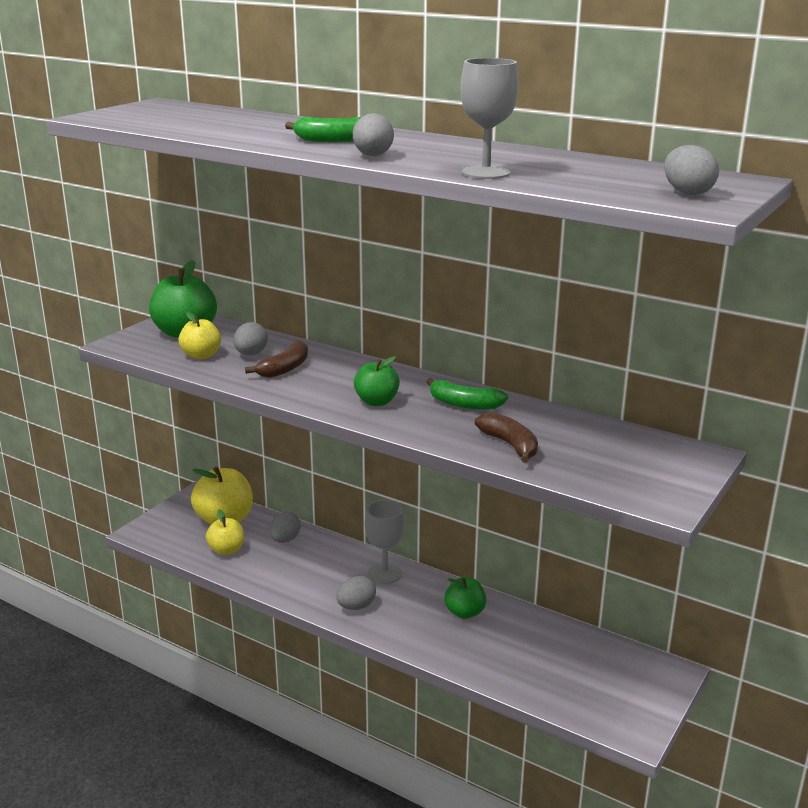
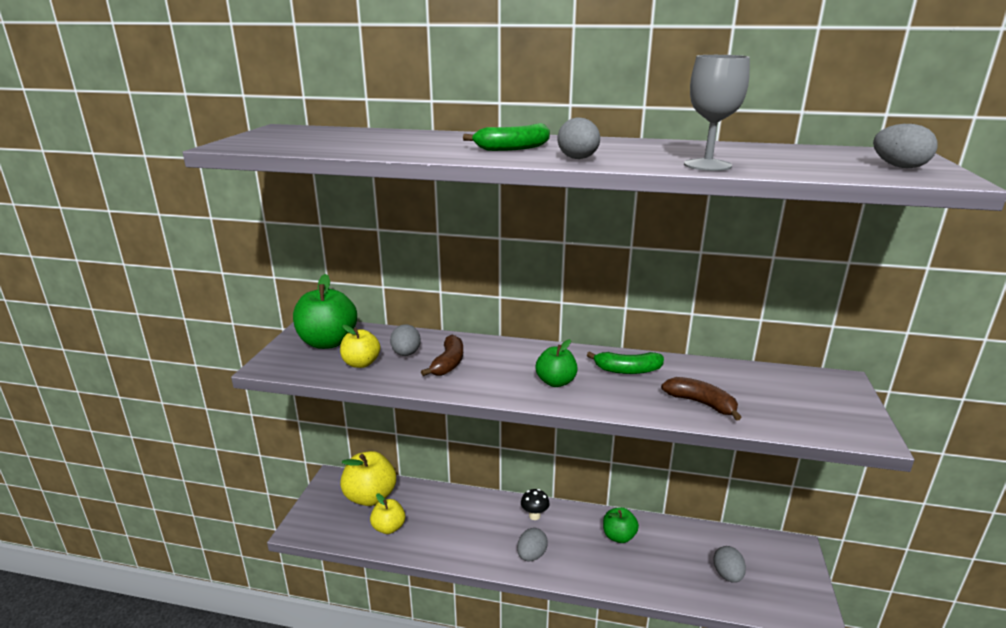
camera: 20 degrees left, 0 degrees up
grey egg [269,511,301,543] -> grey egg moved to [713,546,746,583]
grey goblet [365,500,405,584] -> black mushroom [521,489,550,520]

